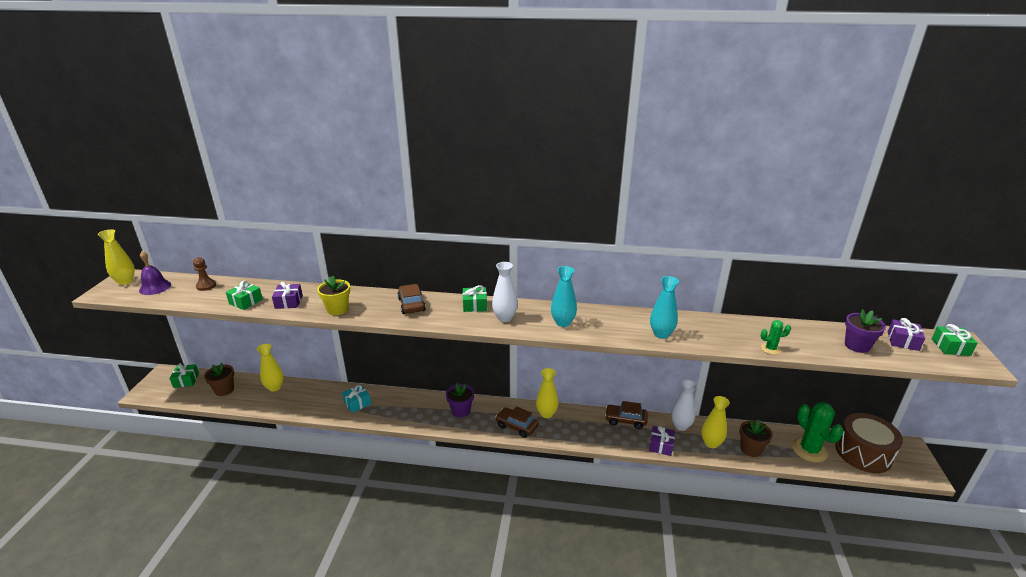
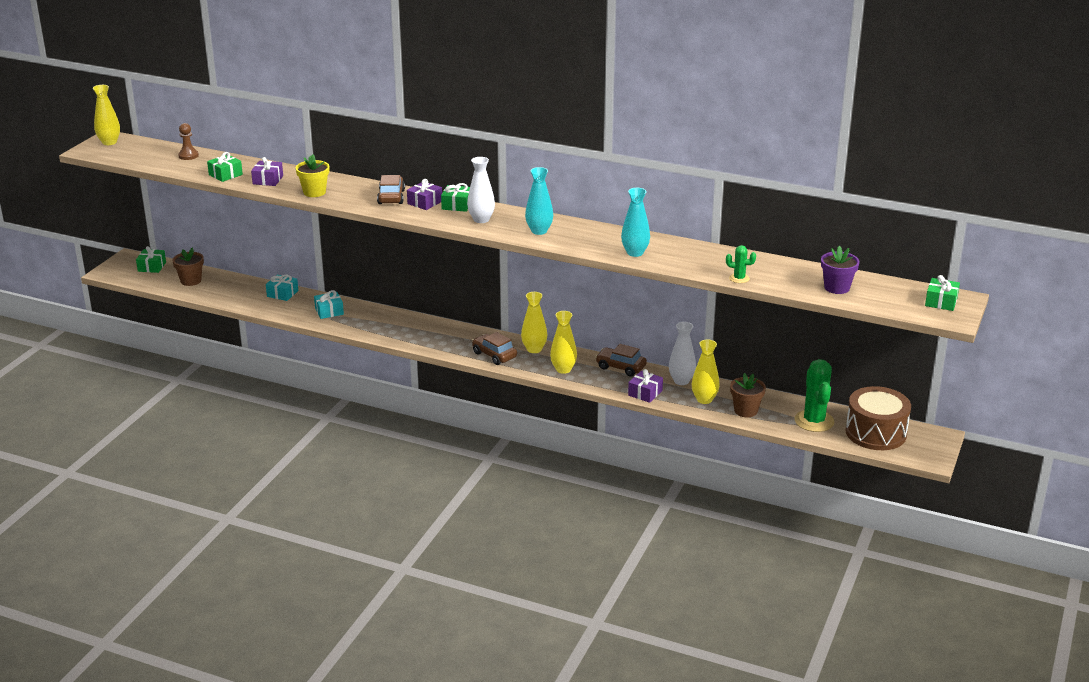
camera: 15 degrees right, 0 degrees up
purple bell [139,251,171,295] -> none
yellow vase [257,344,284,392] -> yellow vase moved to [550,311,577,374]
purple flower pot [446,383,474,417] -> none
purple gift [888,318,925,351] -> purple gift moved to [407,179,442,210]
none -> turquoise gift [266,275,298,301]

